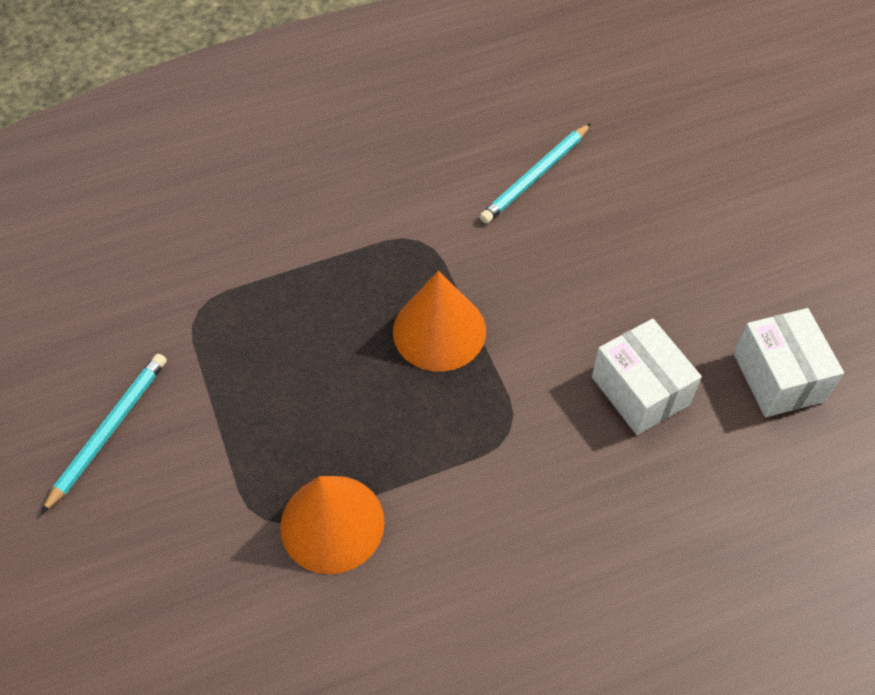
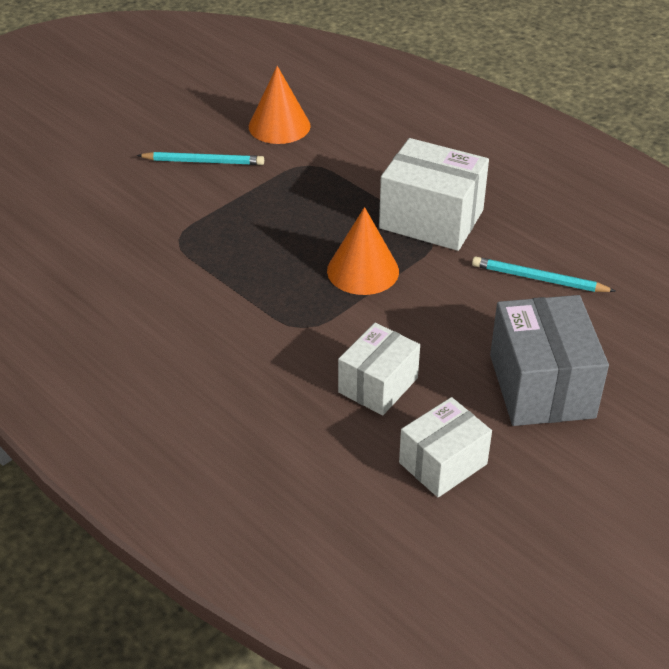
camera: 65 degrees right, 15 degrees down
orange cone [280,476,385,574] -> orange cone moved to [249,66,311,144]
none -> white box [379,138,489,251]
none -> grey box [490,295,609,426]

